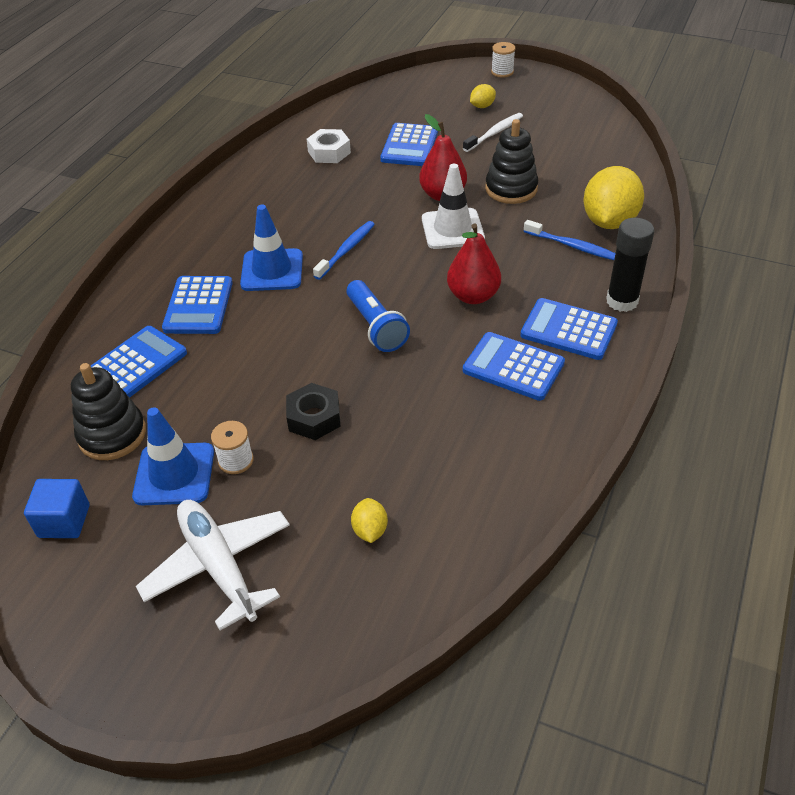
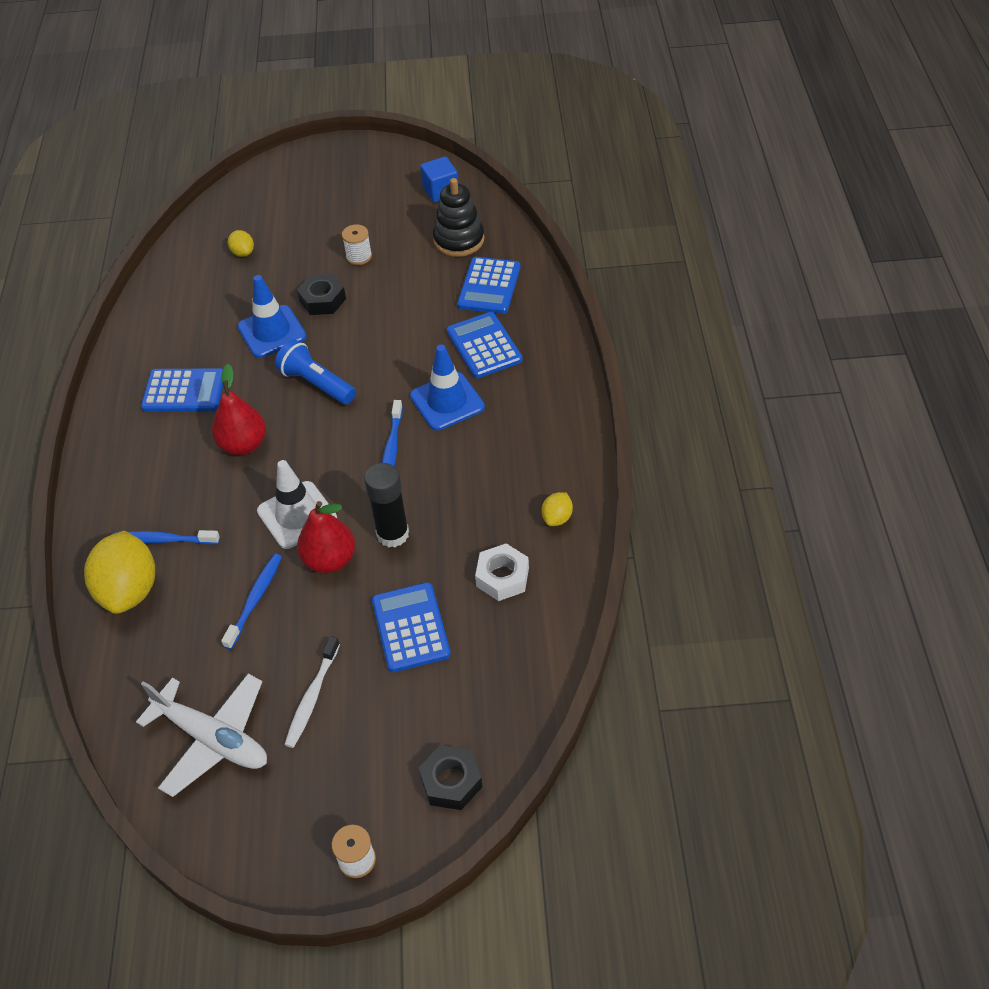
camera: 155 degrees right, 5 degrees up
blue traffic cone [132,407,214,505] -> blue traffic cone moved to [237,275,306,358]
white plane [136,500,290,630] -> white plane moved to [136,674,267,797]
yellow lemon [470,84,496,108] -> yellow lemon moved to [542,492,573,526]
black stacking toy [485,119,538,204] -> blue toothbrush [221,554,282,649]
blue calculator [520,298,618,360] -> none
black glue stick [606,218,655,312] -> black glue stick moved to [364,463,409,547]
none -> black nut [419,745,483,810]

